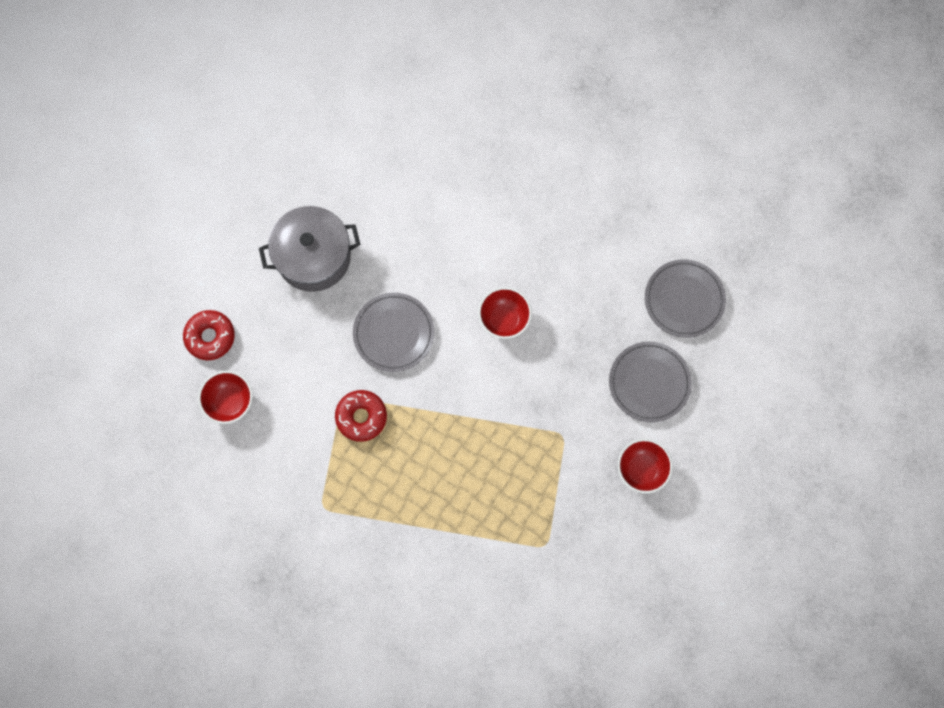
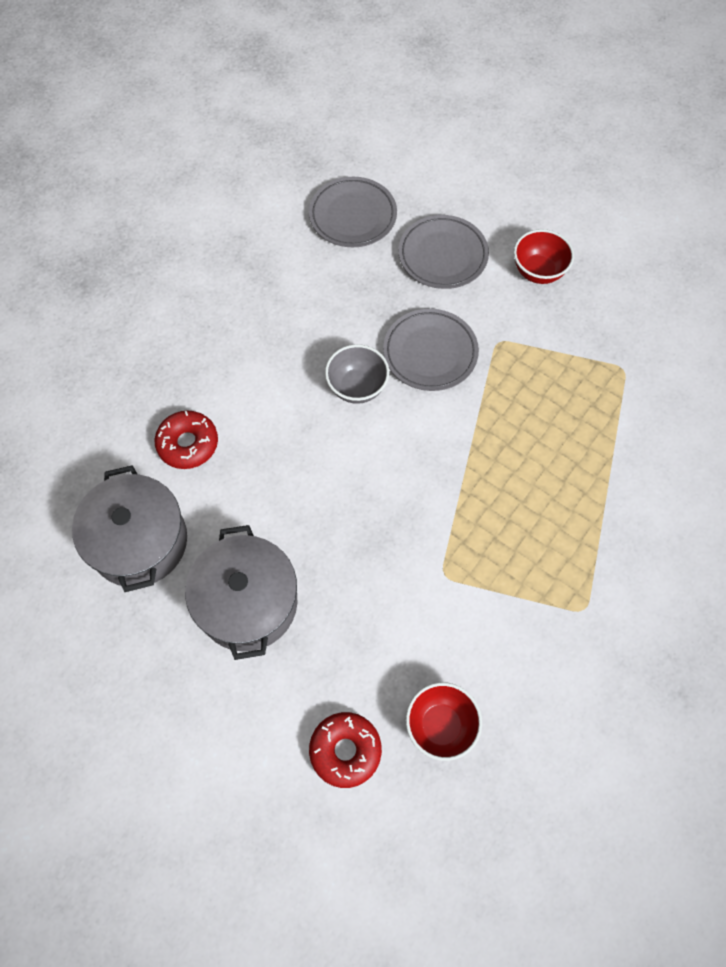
camera: 85 degrees left, 10 degrees down
red donut [335,390,387,442] -> red donut moved to [155,410,218,469]
grey plate [353,293,434,372] -> grey plate moved to [383,309,479,391]
red bowl [478,287,532,339] -> grey bowl [325,344,389,404]
none -> grey pot [72,465,187,592]

